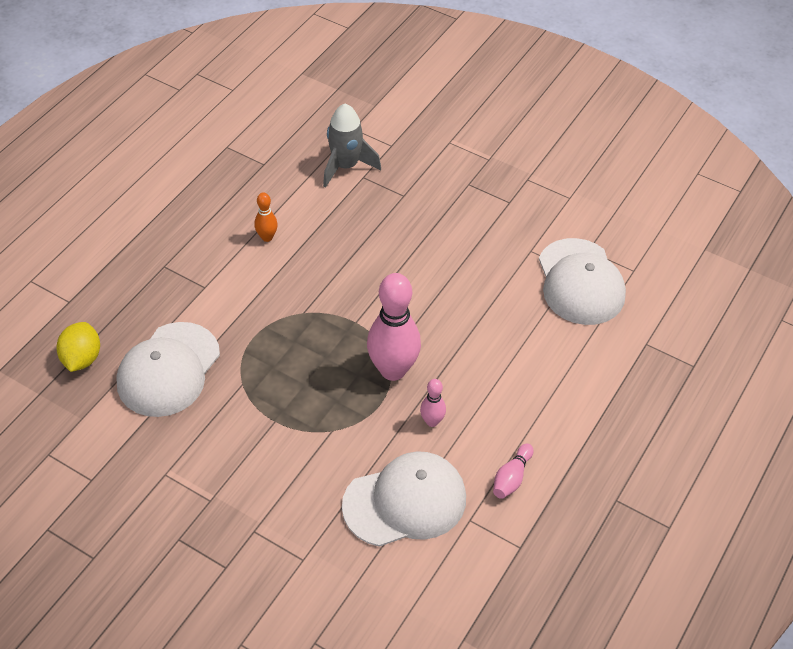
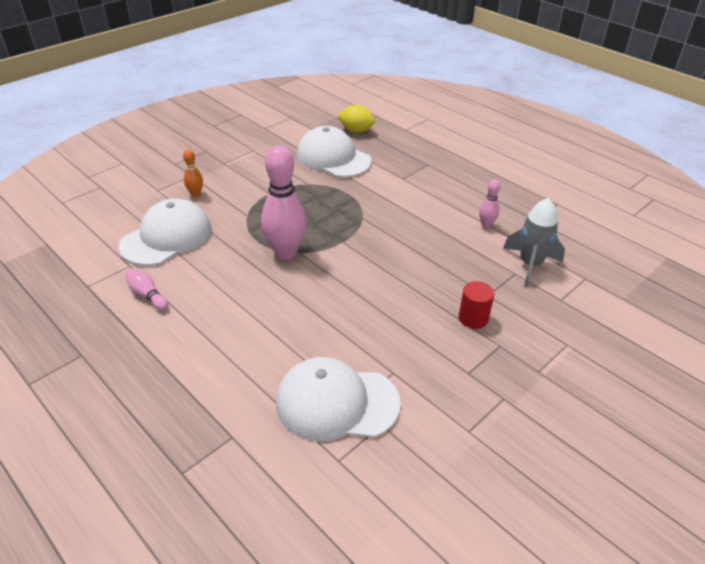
camera: 105 degrees right, 10 degrees down
orange bowling pin [254,192,278,242] -> orange bowling pin moved to [183,149,203,197]
white cap [342,451,466,547] -> white cap turned 135 degrees counterclockwise [119,199,212,266]
pink bowling pin [420,379,446,427] -> pink bowling pin moved to [479,179,500,228]
none -> red cylinder [459,281,494,329]

